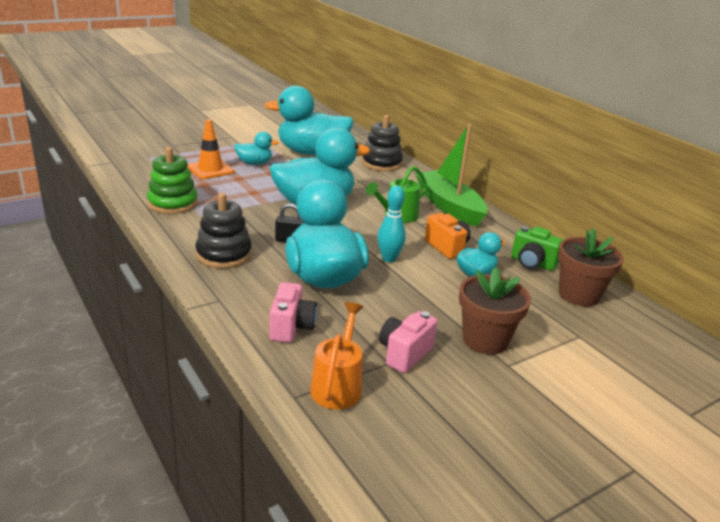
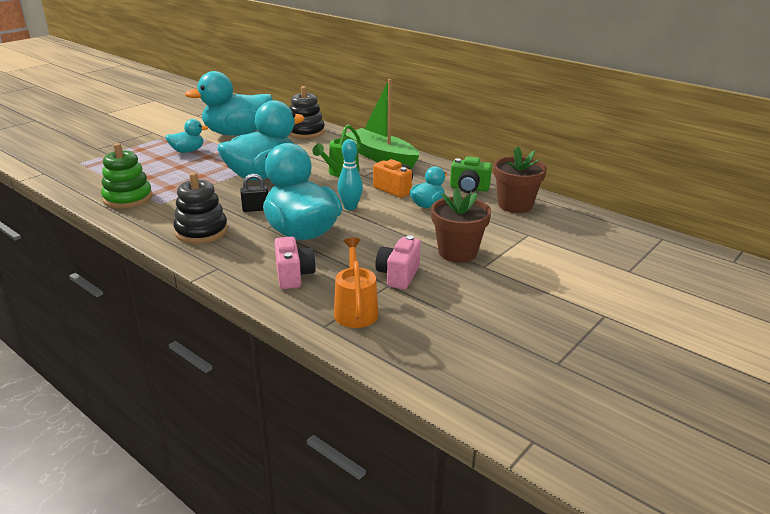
camera: 15 degrees left, 0 degrees up
orange traffic cone [187,119,234,179] -> none

